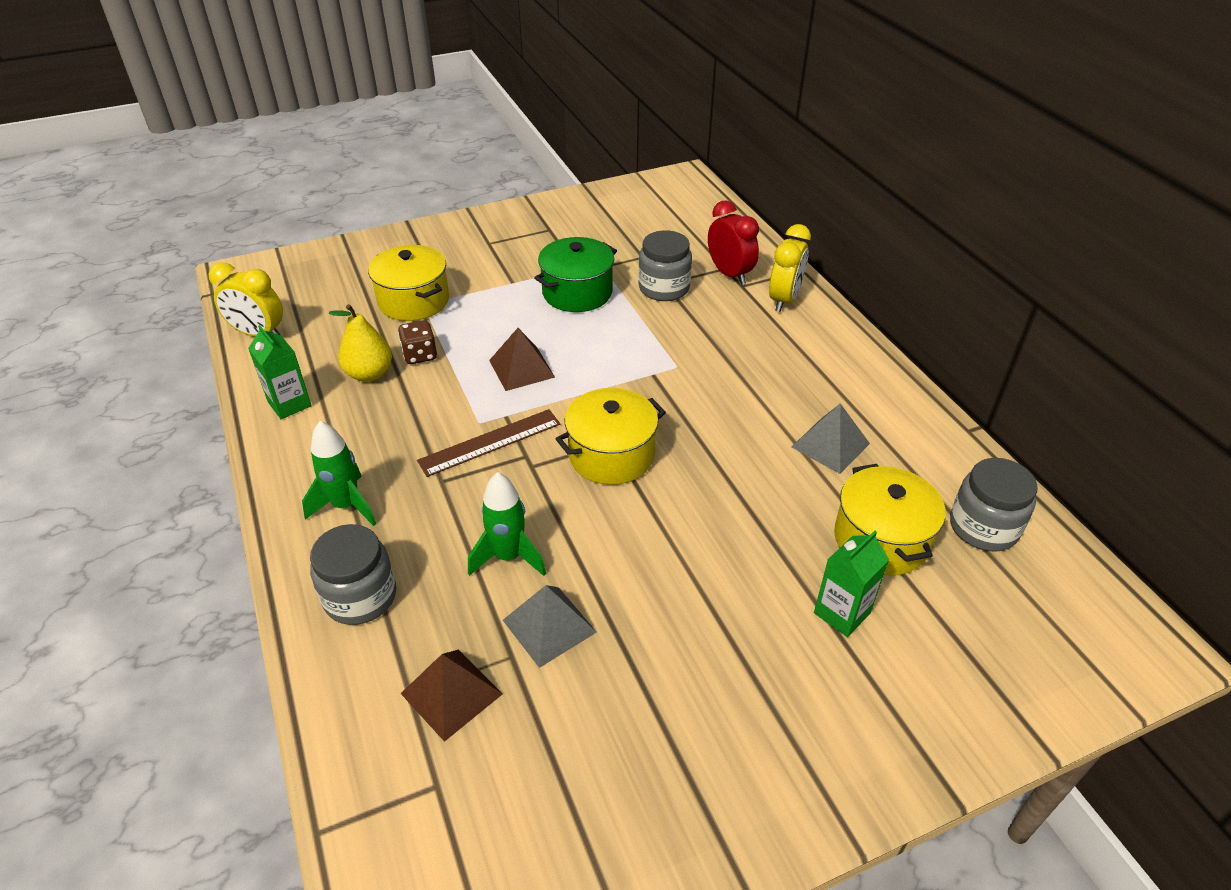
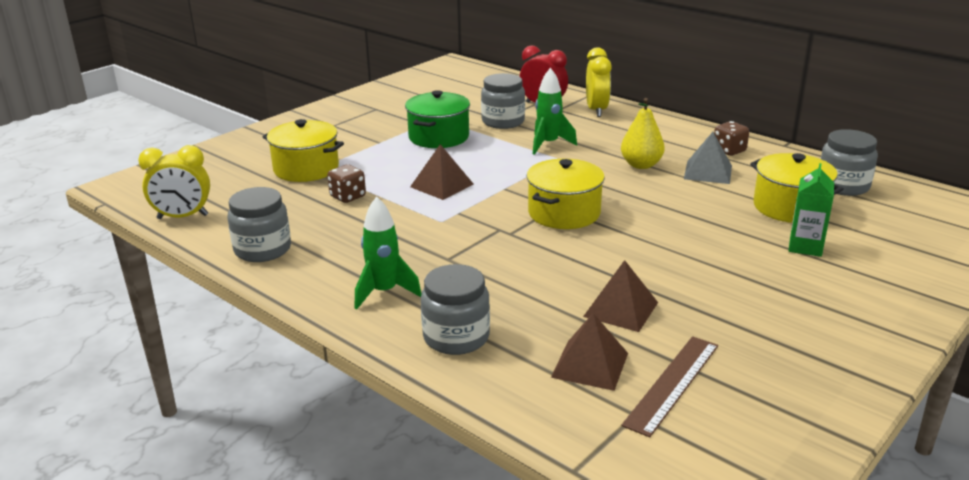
camera: 25 degrees left, 15 degrees down
green carton [248,325,312,419] -> grey jar [228,187,291,262]
yellow pear [329,304,392,382] -> yellow pear moved to [621,98,665,169]
brown ruler [417,409,560,477] -> brown ruler moved to [621,336,718,438]
green rocket [468,472,546,576] -> green rocket moved to [533,68,577,155]
grey pyramid [503,585,597,668] -> brown pyramid [583,260,658,332]
none -> brown dice [714,121,749,156]

